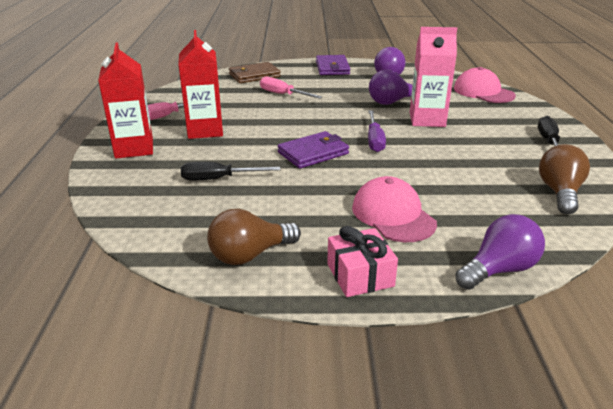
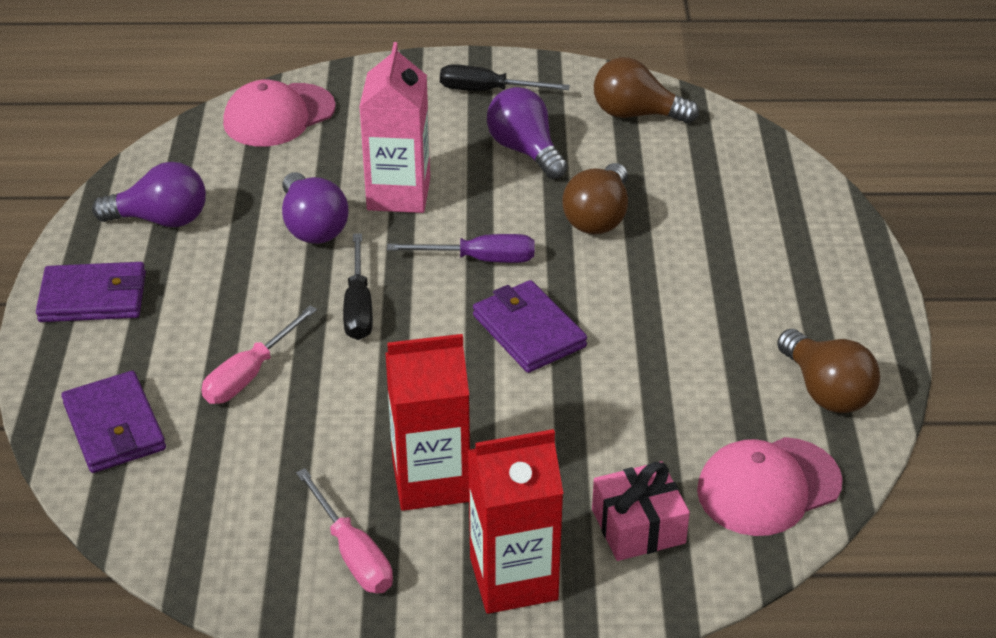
camera: 90 degrees left, 10 degrees up
black screwdriver [181,162,280,180] -> black screwdriver moved to [343,233,373,340]
brown wallet [229,62,281,83] -> purple wallet [61,371,166,473]
pink gift [327,226,398,297] -> pink gift moved to [592,461,690,561]
pink cap [352,176,437,242] -> pink cap moved to [697,437,843,536]
purple light bulb [455,214,545,290] -> purple light bulb moved to [487,87,567,179]
none -> brown light bulb [563,163,628,234]

